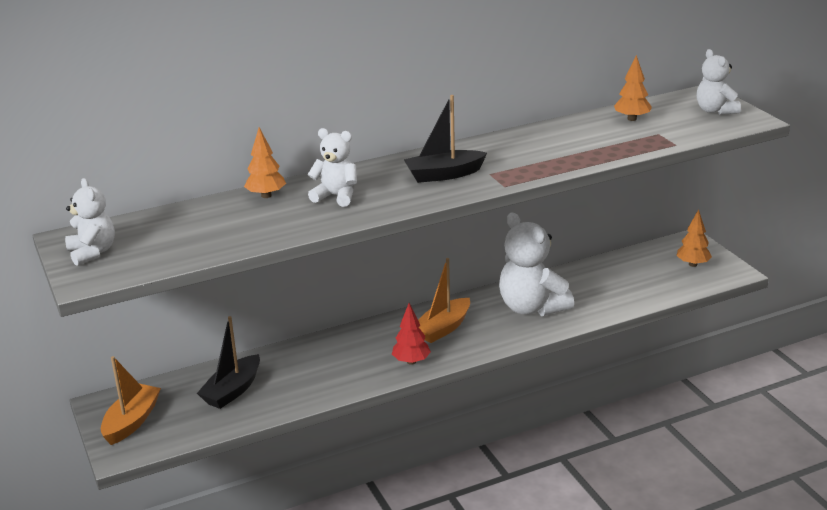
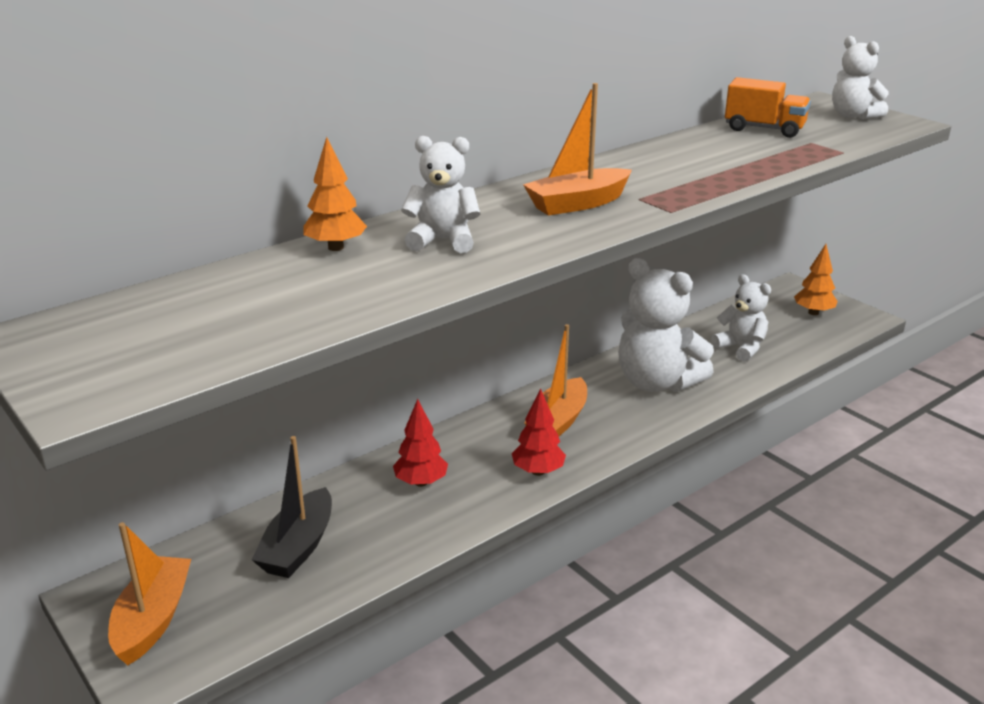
camera: 15 degrees left, 0 degrees up
white teddy bear [65,178,115,266] -> white teddy bear moved to [711,274,771,362]
black boat [404,95,487,183] -> orange boat [523,83,632,216]
orange tree [614,55,652,121] -> orange truck [725,77,811,138]
none -> red tree [393,399,448,487]

